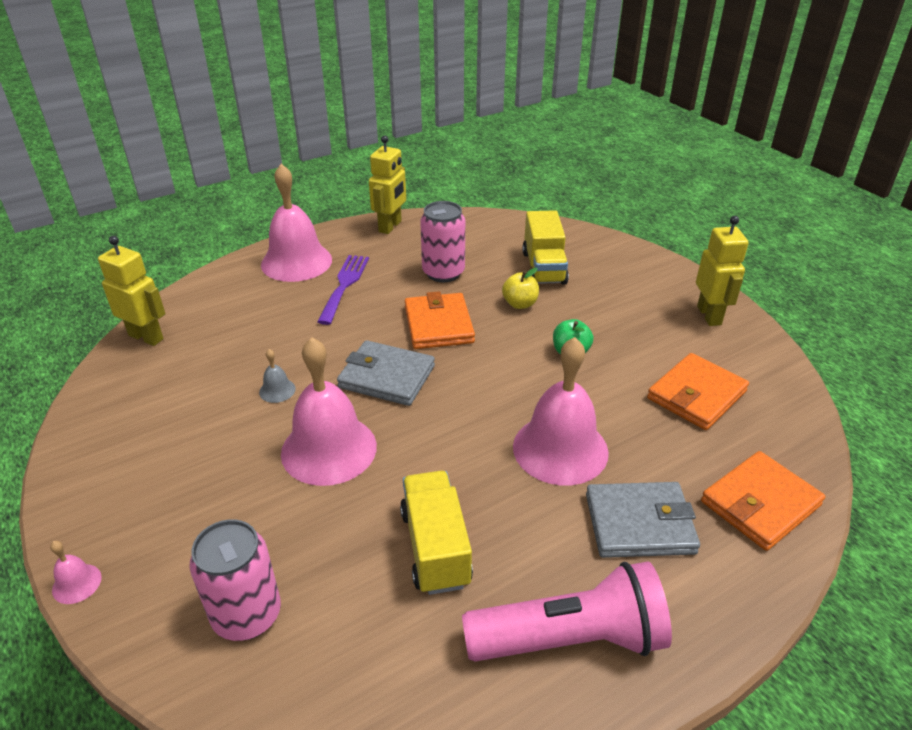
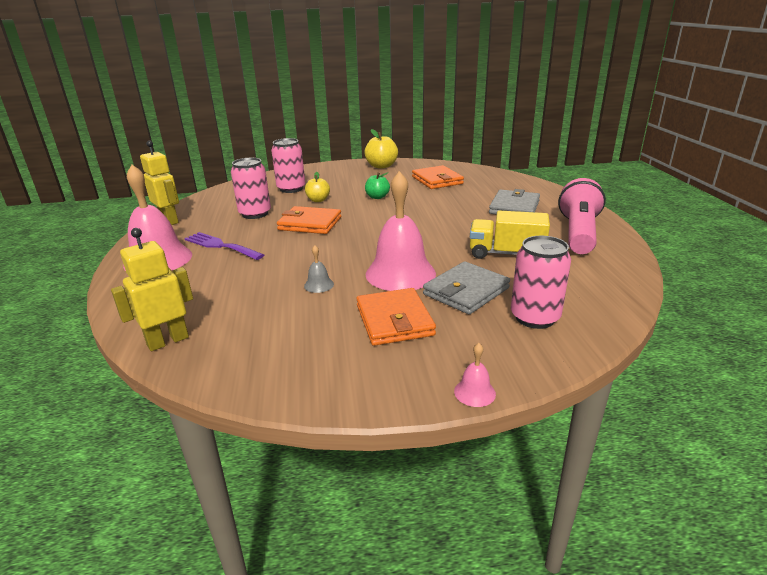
camera: 65 degrees left, 10 degrees down
grey wallet [337,340,435,406] -> grey wallet moved to [423,261,510,314]
pink bell [513,337,609,485] -> none
yellow truck [522,210,569,285] -> pink can [271,138,305,193]
yellow robot [696,216,749,326] -> yellow apple [364,129,398,169]
orange wallet [701,451,825,551] -> orange wallet moved to [356,288,436,346]

